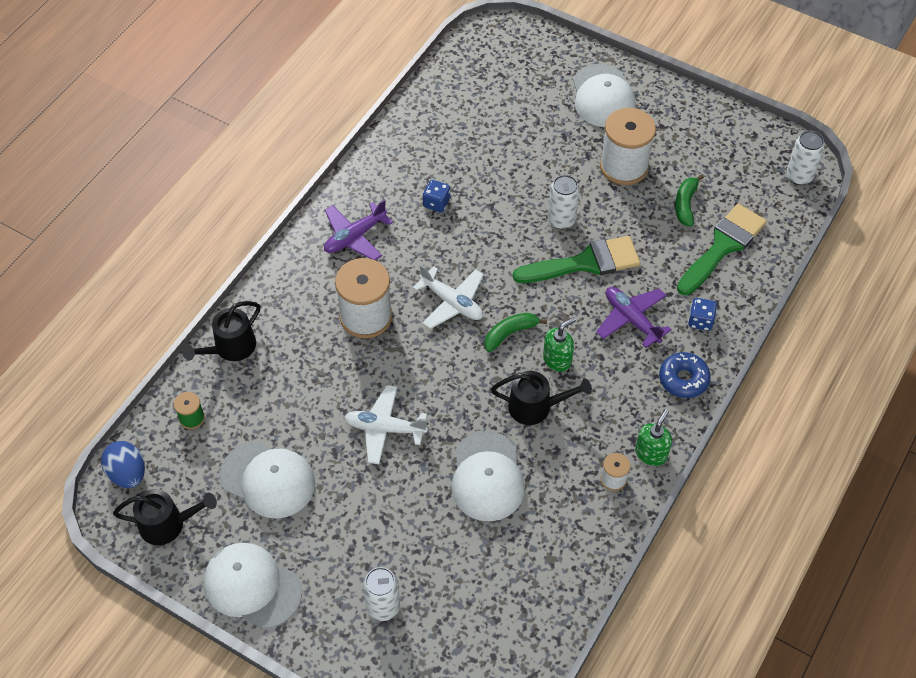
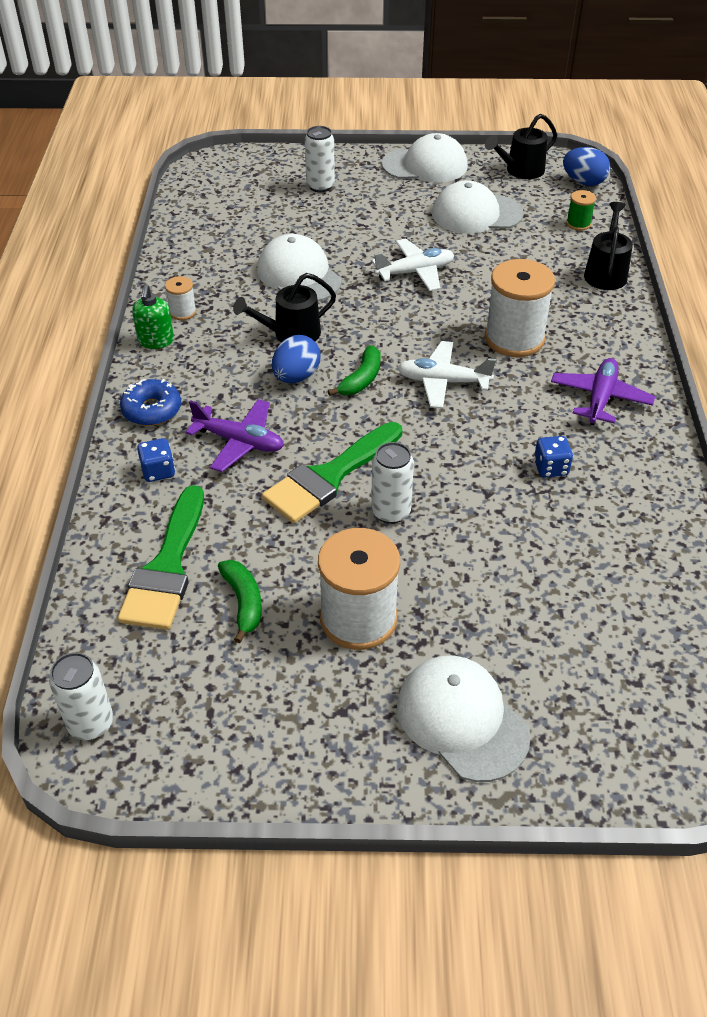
camera: 150 degrees right, 10 degrees down
green soap dispenser [543,317,576,372] -> blue egg [272,335,321,383]

